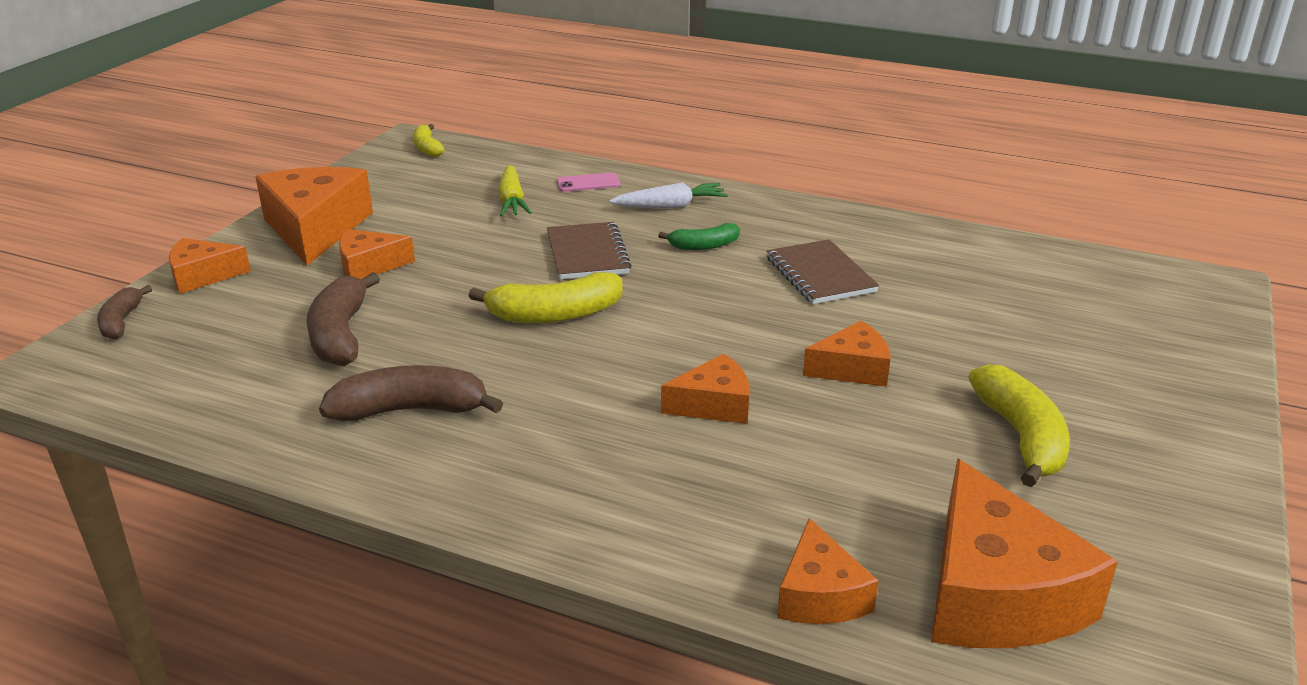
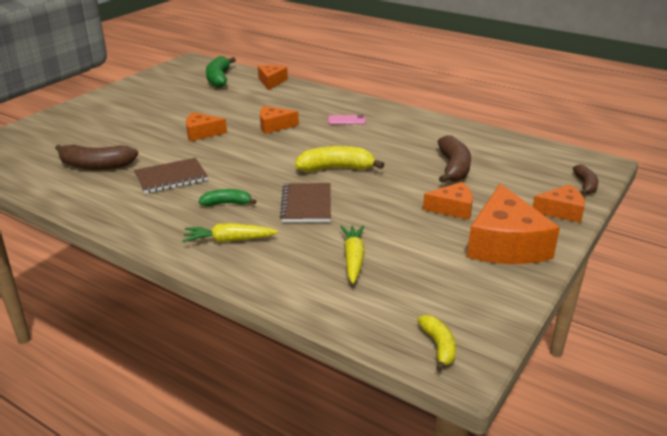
camera: 170 degrees left, 0 degrees up
brown banana [319,365,503,421] -> brown banana moved to [55,144,138,169]
pink phone [557,173,620,192] -> pink phone moved to [328,115,366,125]
white carrot [609,183,728,209] -> yellow carrot [182,223,278,242]
brown notebook [767,239,879,304] -> brown notebook turned 75 degrees clockwise [134,158,208,194]
orange cheese [931,458,1118,648] -> green banana [206,56,236,88]
yellow banana [968,364,1070,487] -> none

